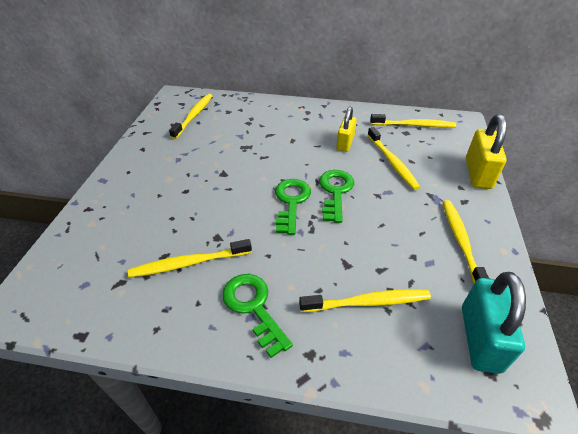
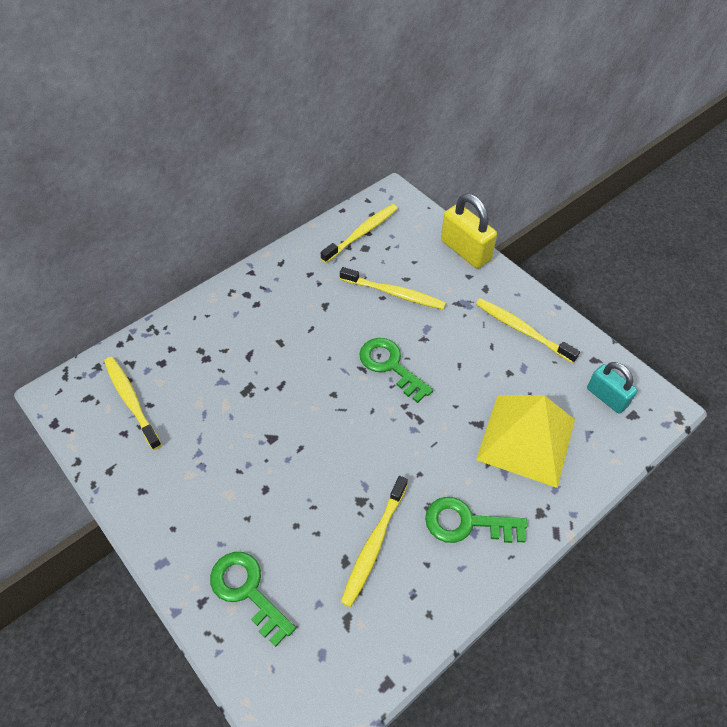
camera: 50 degrees left, 10 degrees up
green key [275,179,311,235] -> green key moved to [210,552,296,647]
yellow toothbrush [299,289,431,312] -> yellow pyramid [476,395,575,488]
yellow padlock [336,107,357,152] -> none
turquoise padlock [462,272,526,374] -> turquoise padlock [587,362,637,414], size x0.67

